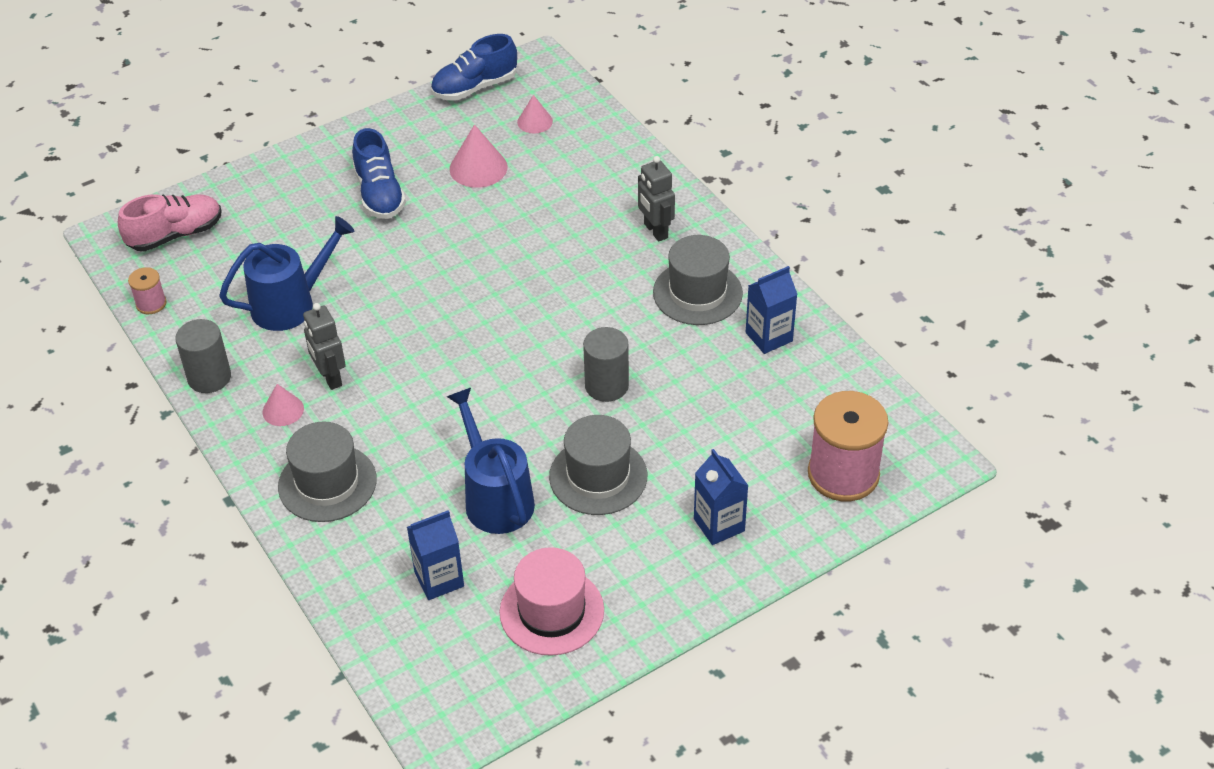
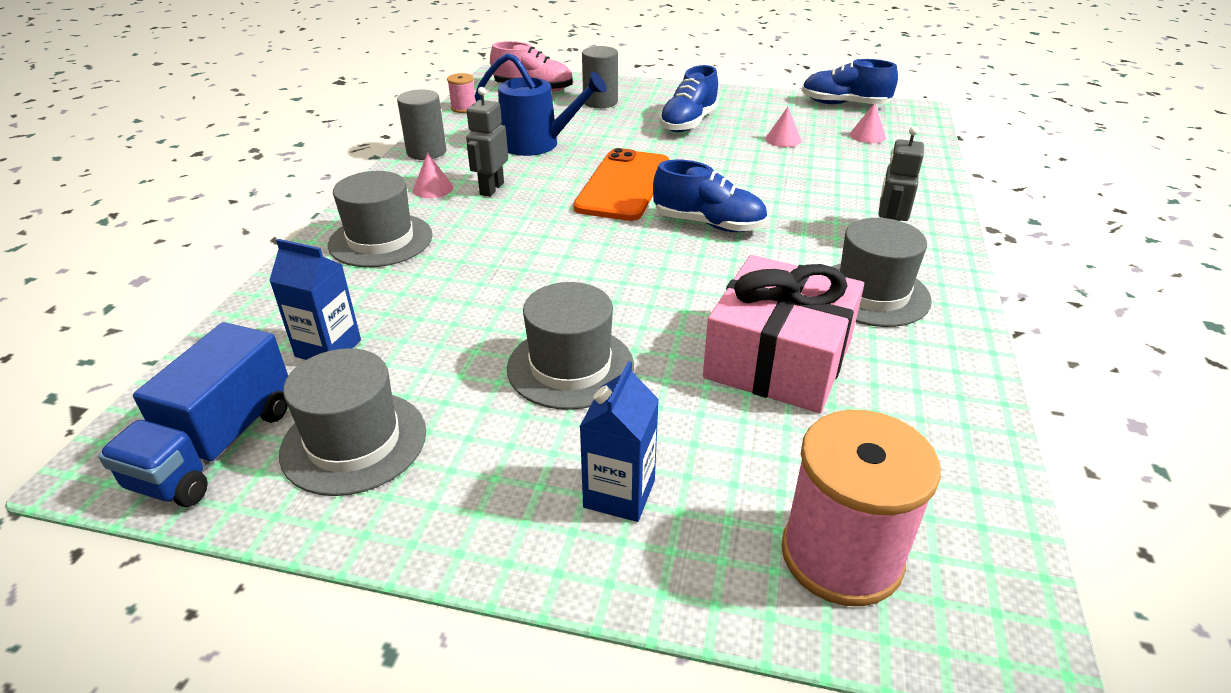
camera: 45 degrees right, 10 degrees down
blue watering can [447,388,535,534] -> none
pink cone [449,124,508,188] -> pink cone [765,107,802,147], size x0.63
pink hat [499,547,604,656] -> grey hat [279,348,426,496]
grey cylinder [583,327,629,402] -> grey cylinder moved to [582,46,618,108]
blue carton [746,266,798,354] -> none
none -> blue truck [98,322,288,507]
none -> orange phone [573,148,669,221]
none -> blue shoe [653,160,768,232]
none -> pink gift [703,255,864,413]

